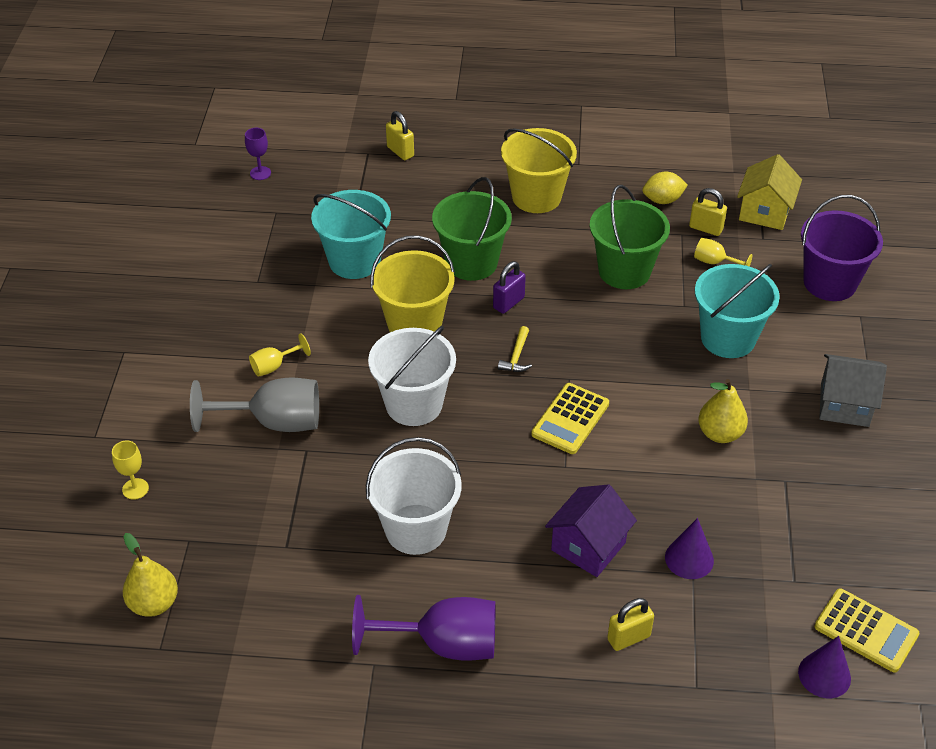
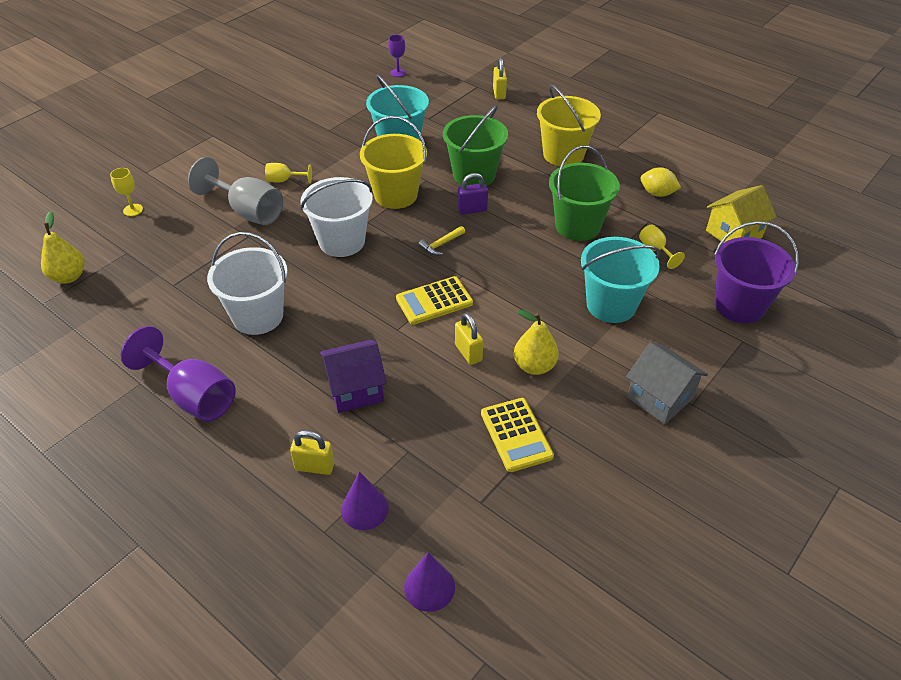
camera: 35 degrees right, 0 degrees up
purple cone [665,518,714,579] -> purple cone moved to [341,471,389,530]
yellow padlock [689,188,727,236] -> yellow padlock moved to [455,313,483,365]
yellow calculator [815,588,920,673] -> yellow calculator moved to [481,398,554,472]

